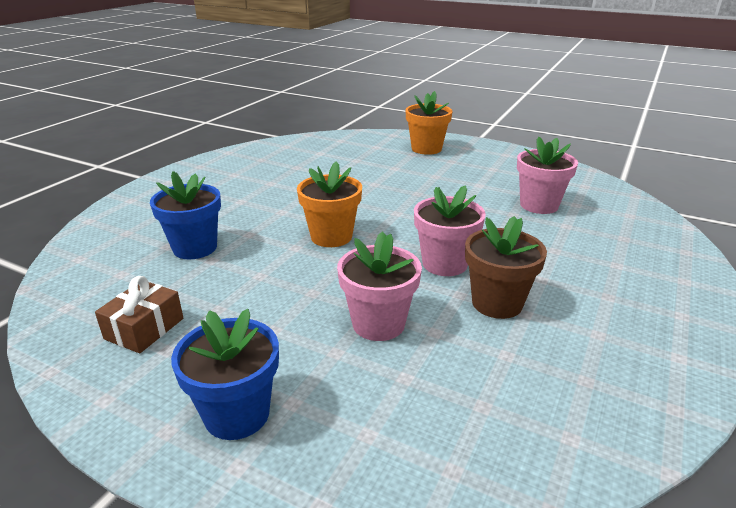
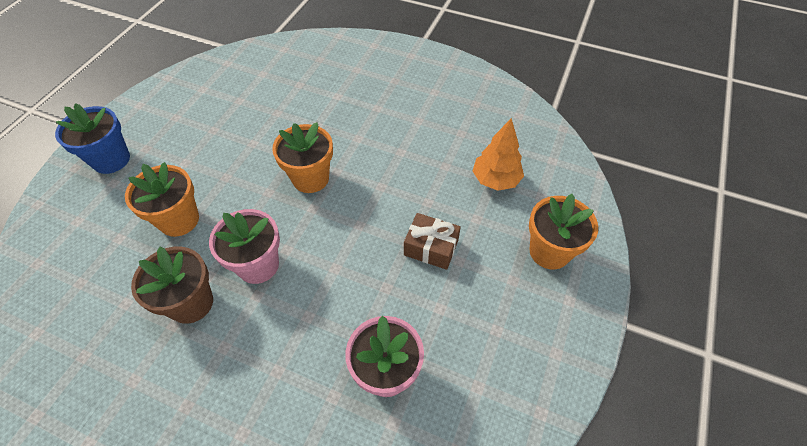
camera: 85 degrees right, 25 degrees up
brown gift [95,276,183,353] -> brown gift moved to [404,213,461,270]
blue flower pot [150,171,221,259] -> none
pink flower pot [337,232,422,341] -> orange flower pot [125,162,199,237]
none -> orange tree [473,118,524,191]

